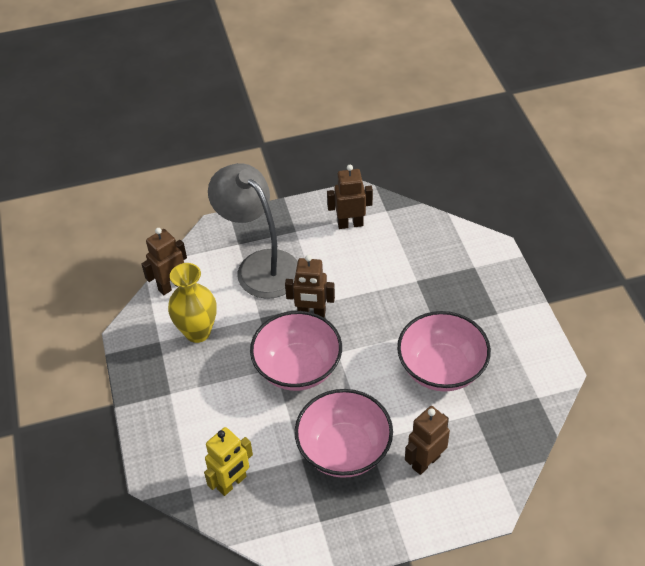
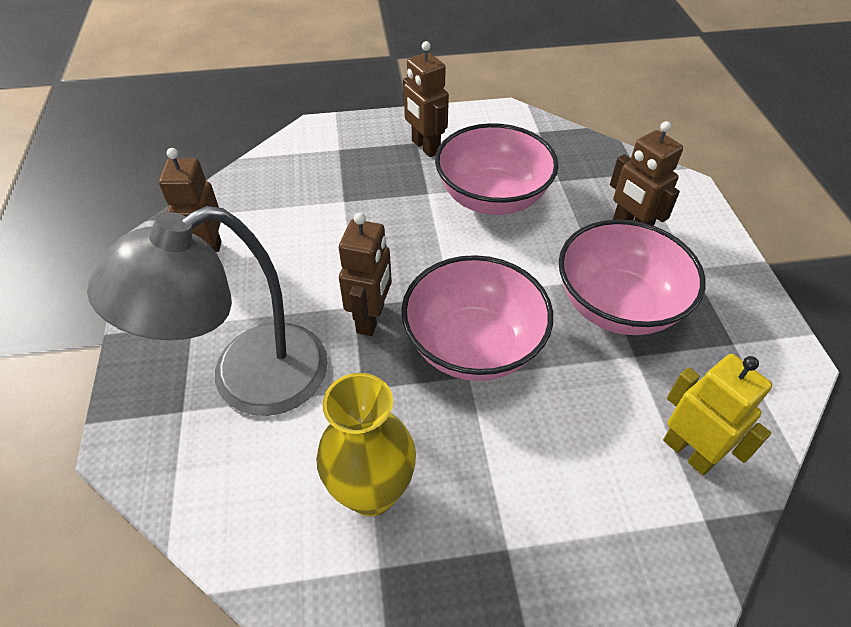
camera: 85 degrees left, 0 degrees up
brown robot [142,228,187,295] -> brown robot moved to [403,41,449,157]

